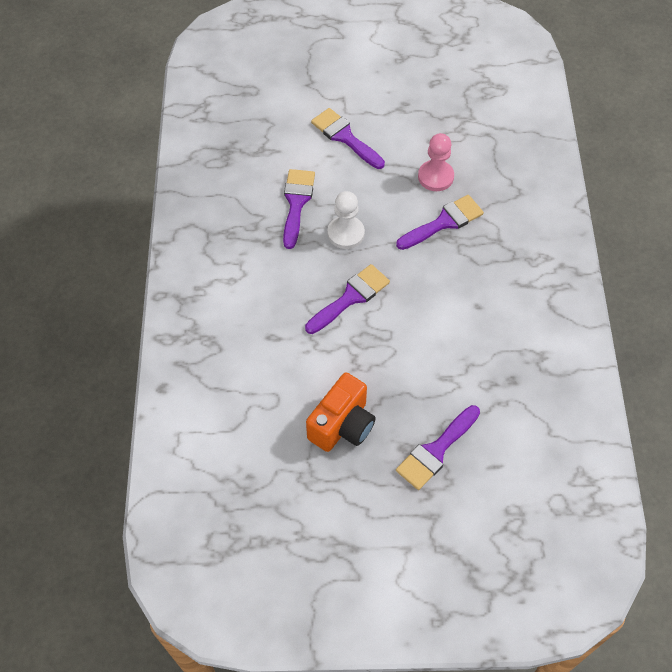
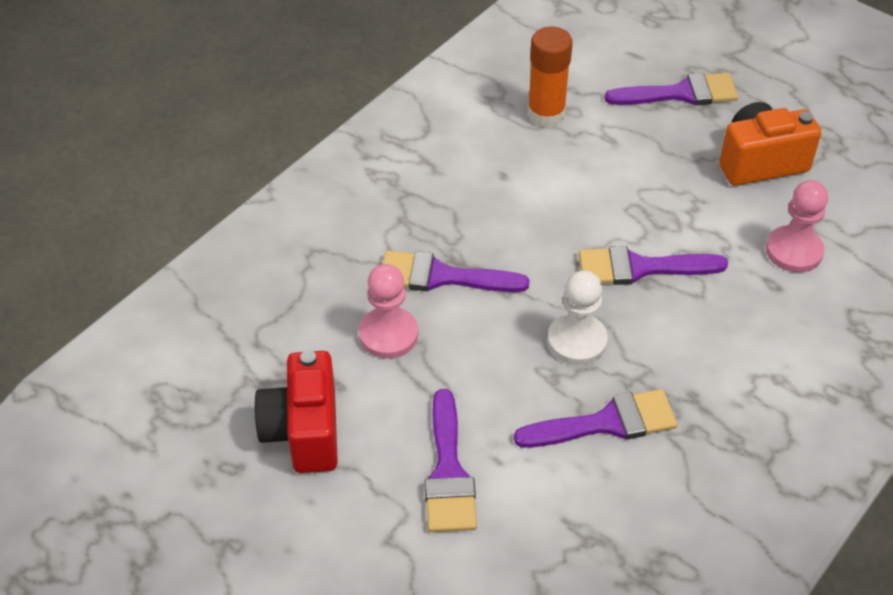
camera: 140 degrees left, 10 degrees down
purple brush [283,169,315,249] -> purple brush turned 150 degrees counterclockwise [514,389,677,448]
none -> red camera [254,350,338,473]
none -> orange glue stick [527,27,573,127]
none -> pink pawn [766,180,828,273]

